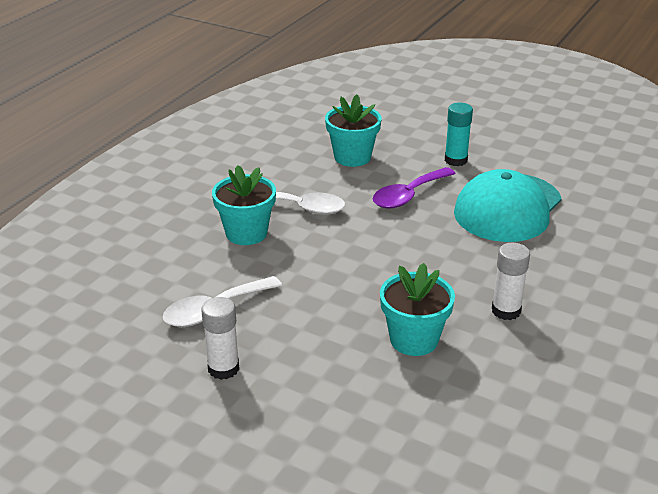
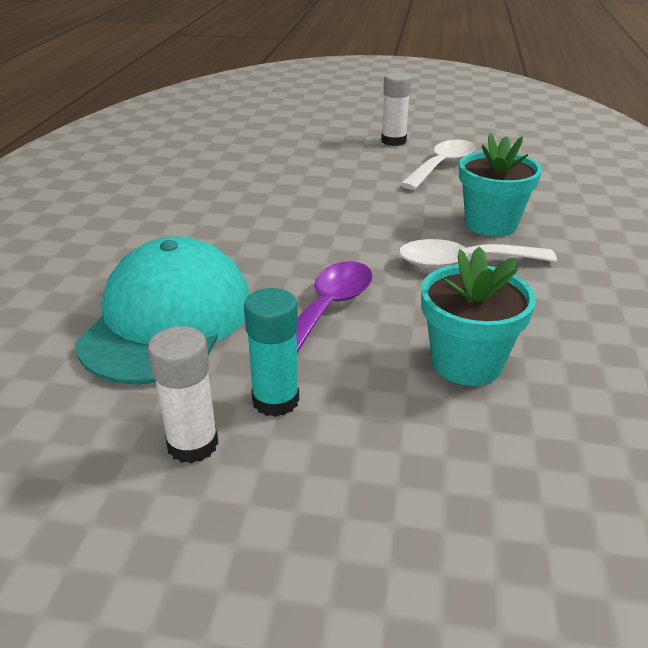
camera: 160 degrees right, 0 degrees up
turquoise flower pot [380,263,455,356] -> none
white glue stick [492,243,530,320] -> white glue stick moved to [148,326,218,463]

